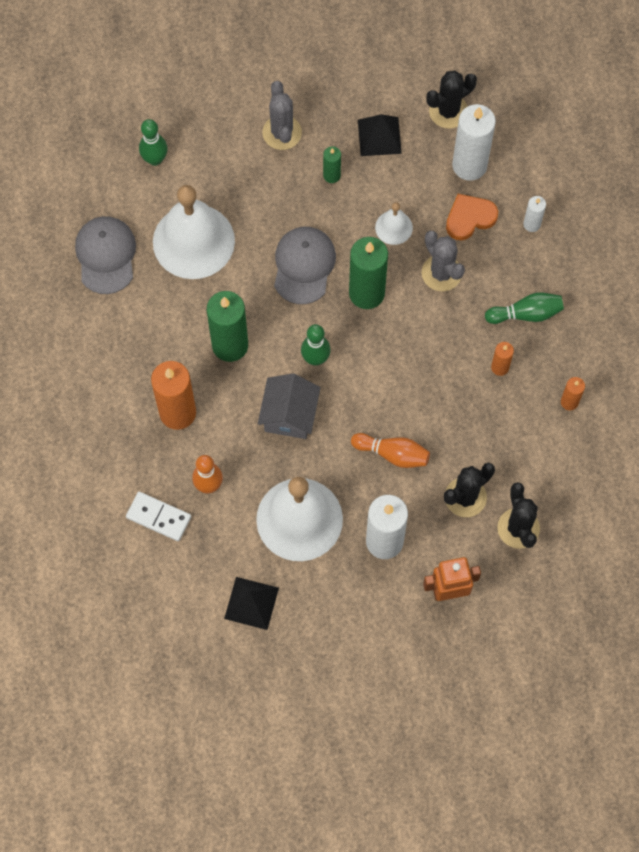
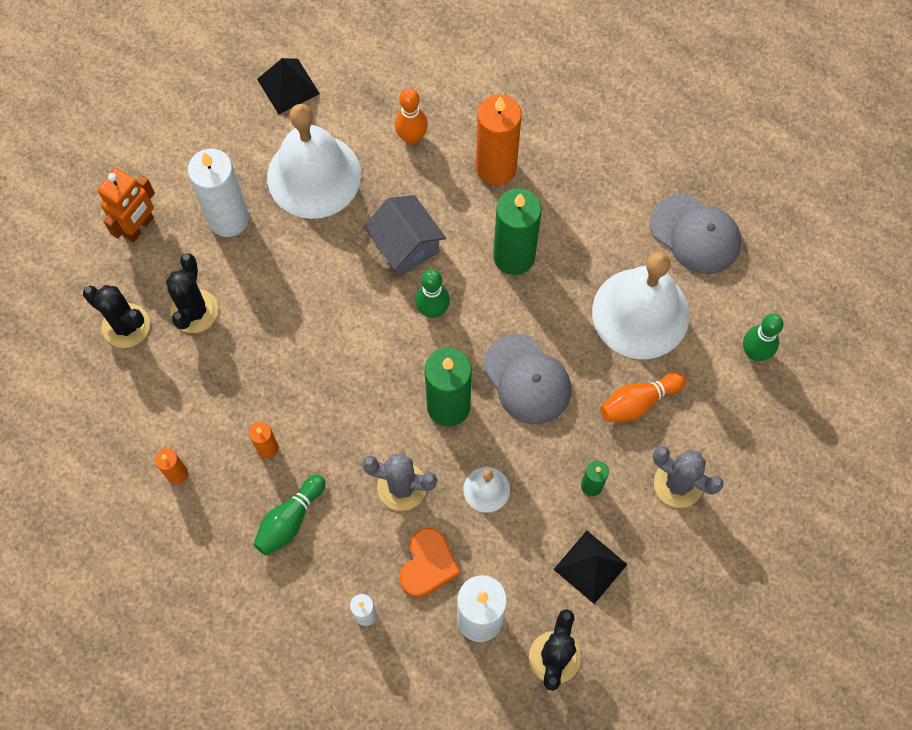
camera: 135 degrees right, 0 degrees up
white domino [126,492,191,541] -> none
orange bowling pin [351,433,430,468] -> orange bowling pin moved to [600,372,686,422]

